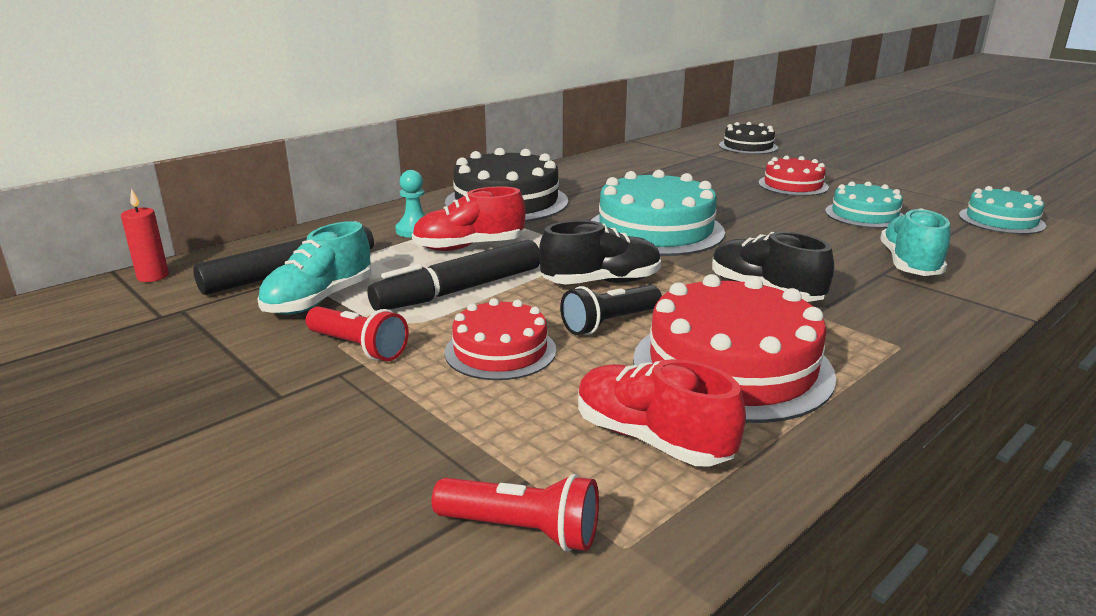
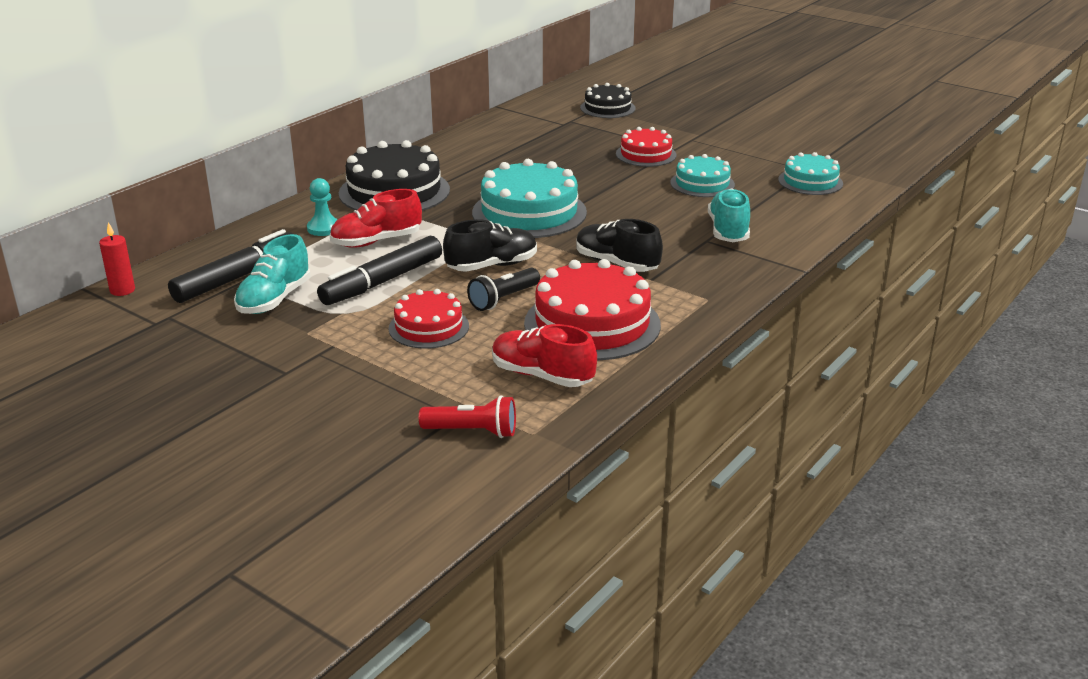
camera: 10 degrees left, 5 degrees up
red flashlight [306,306,409,361] -> none

